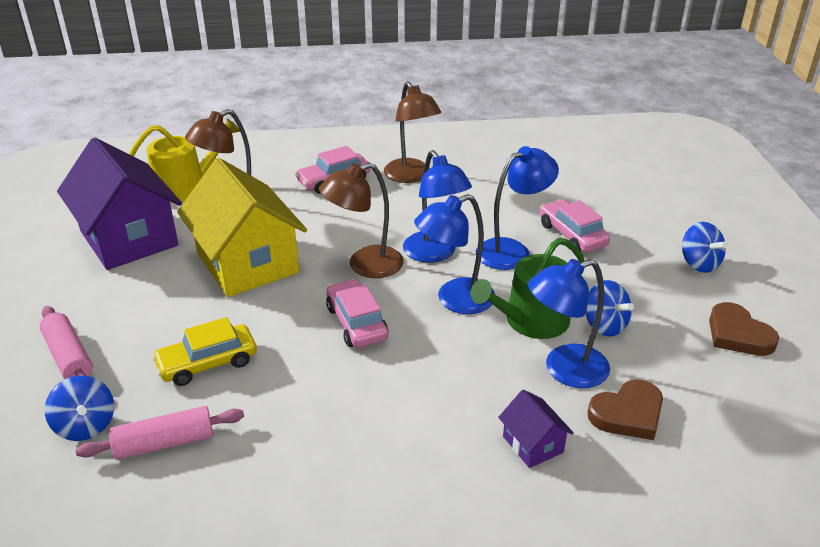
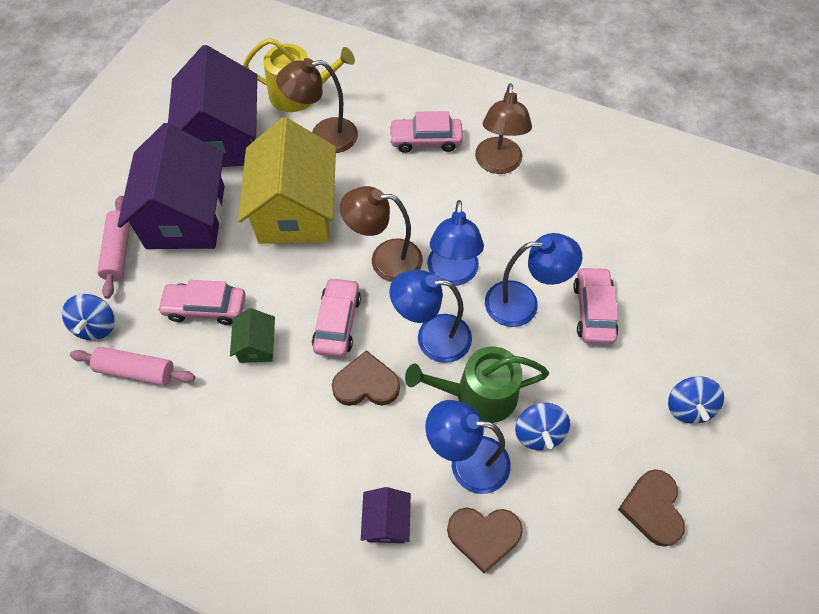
camera: 30 degrees right, 25 degrees up
yellow car [152,317,257,386] -> pink car [157,280,246,325]
none -> purple house [117,123,225,249]
none -> green house [230,308,275,363]
none -> brown heart [332,350,400,406]

